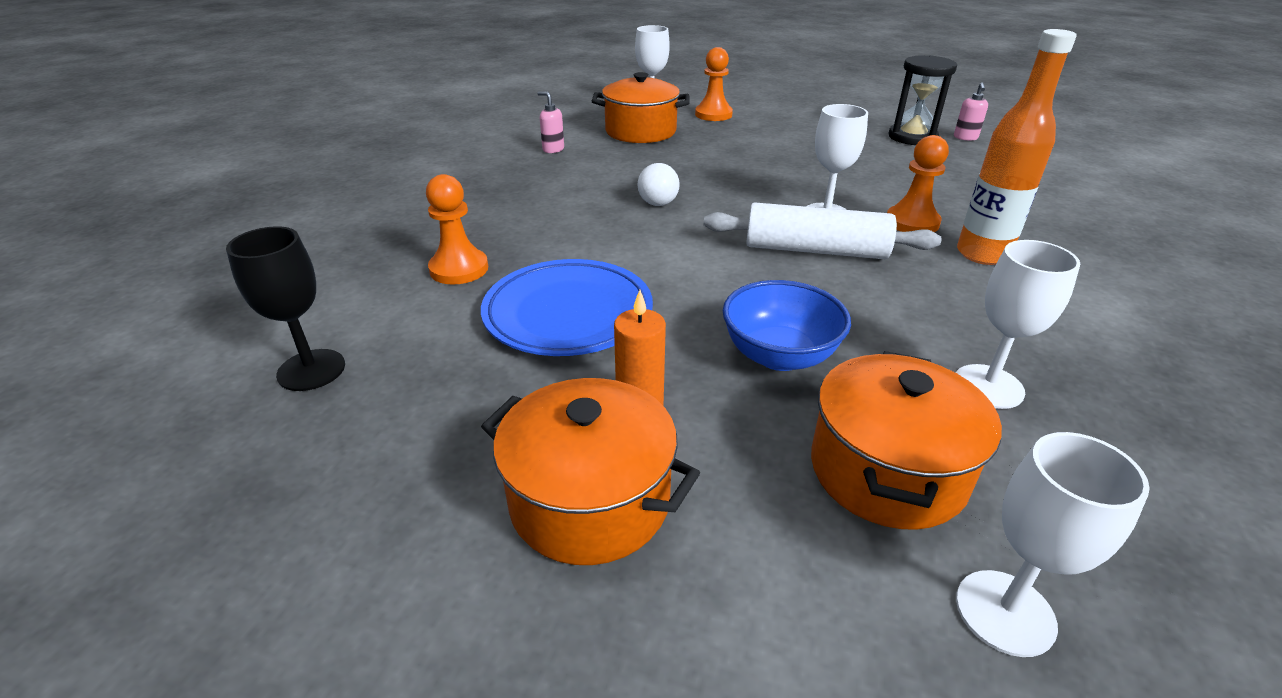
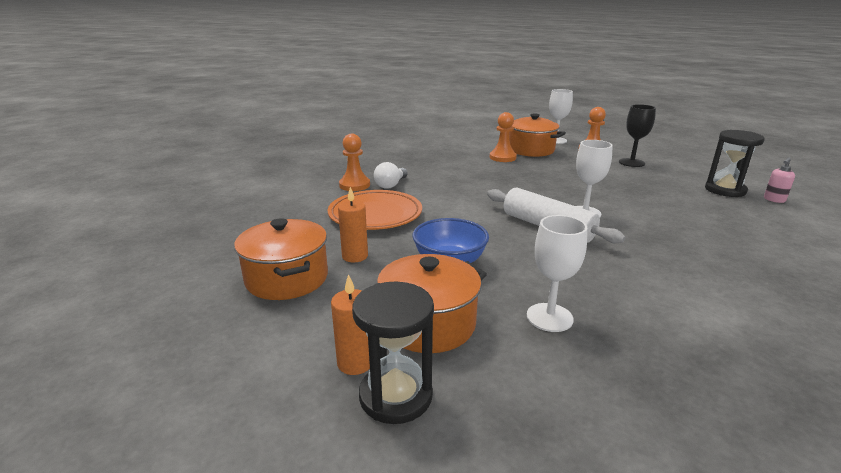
camera: 35 degrees right, 10 degrees down
black goblet [226,226,345,391] -> black goblet moved to [619,104,656,167]
blue plate [481,259,653,356] -> orange plate [328,190,422,230]
pink soap dispenser [537,92,564,153] -> none
white light bulb [638,163,680,206] -> white light bulb moved to [374,162,408,189]
orange pawn [887,135,949,232] -> orange pawn moved to [490,112,517,162]
white goblet [956,432,1150,657] -> black hourglass [352,282,434,424]
orange bottle [957,29,1077,265] -> none
none -> orange candle [331,274,370,375]

